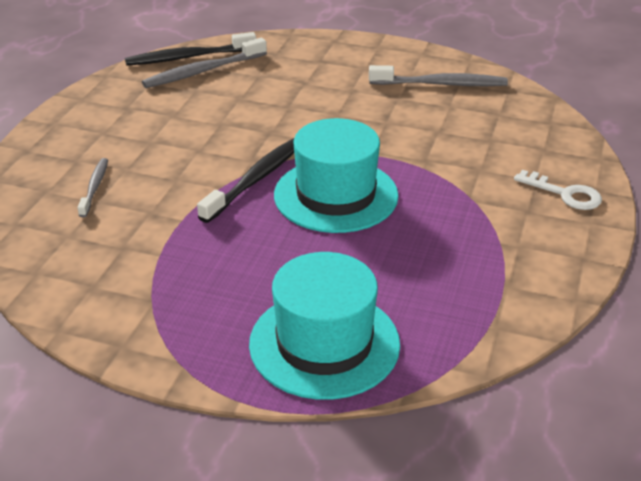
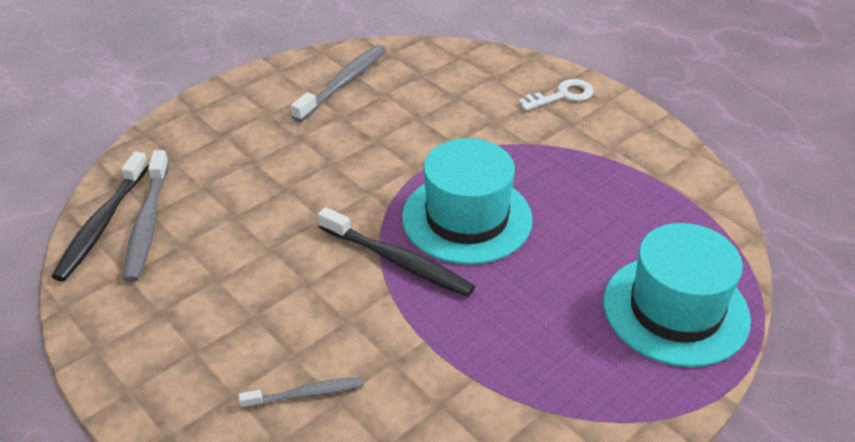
camera: 60 degrees left, 5 degrees up
grey toothbrush [77,158,108,217] -> grey toothbrush turned 135 degrees clockwise [238,377,364,409]
black toothbrush [197,138,294,223] -> black toothbrush turned 150 degrees clockwise [318,207,475,297]

